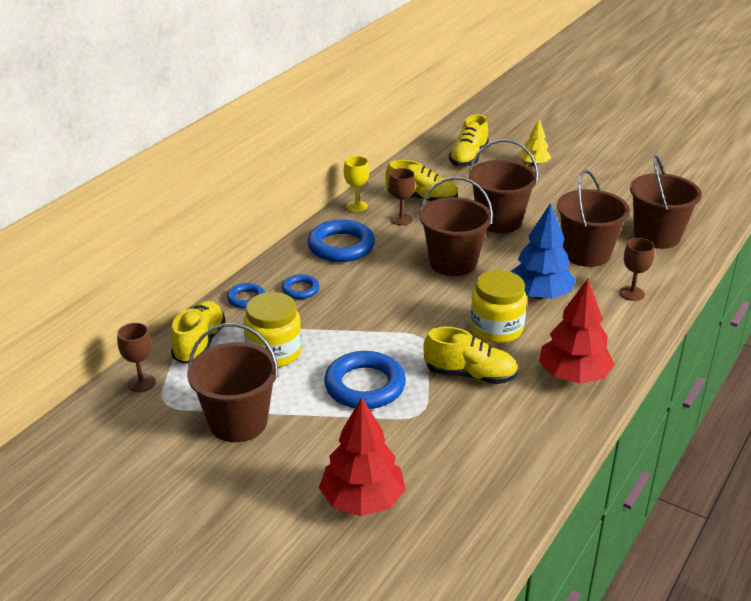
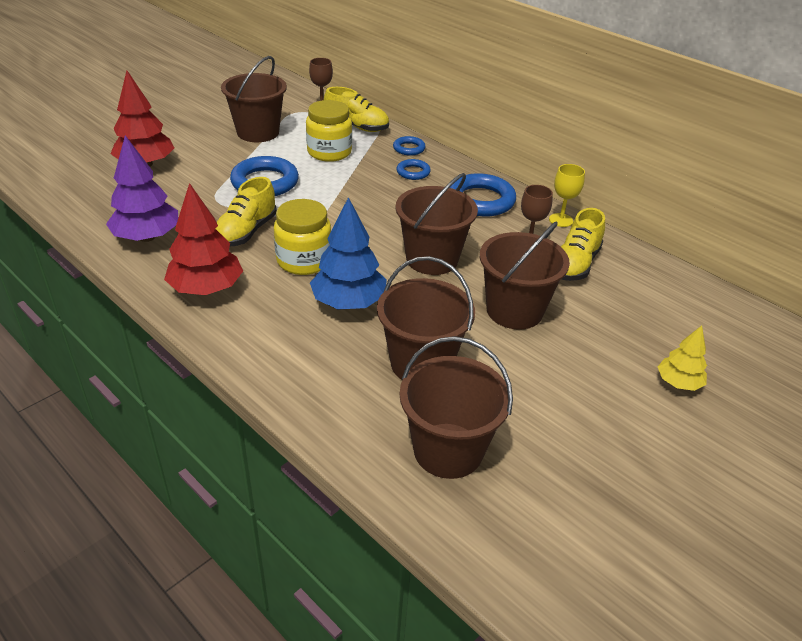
camera: 100 degrees right, 5 degrees up
yellow shoe [449,114,489,167] -> none
brown goblet [620,238,654,301] -> none
none -> purple tree [106,135,178,242]

